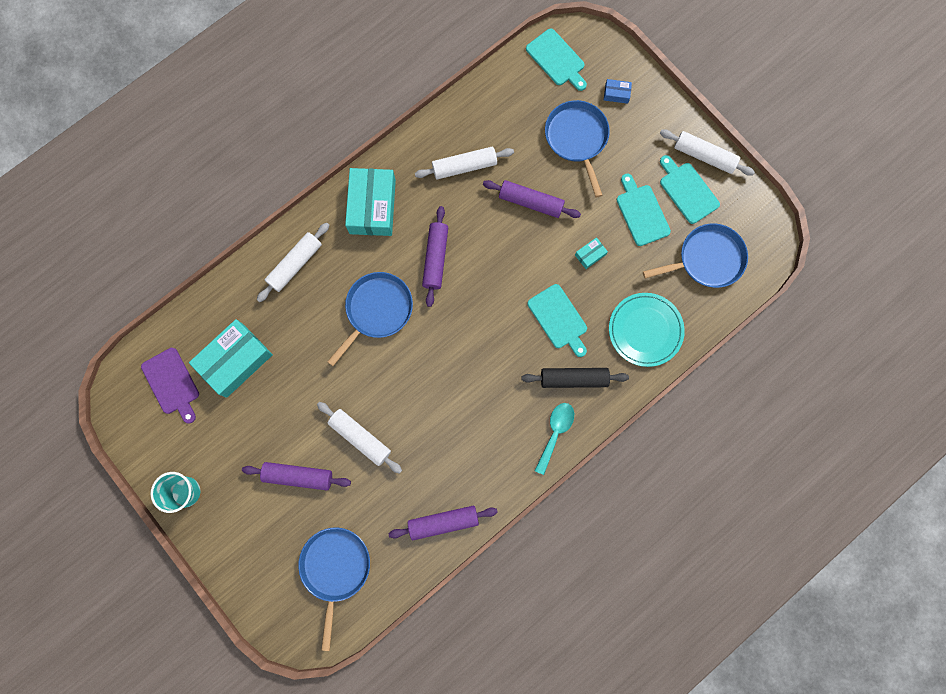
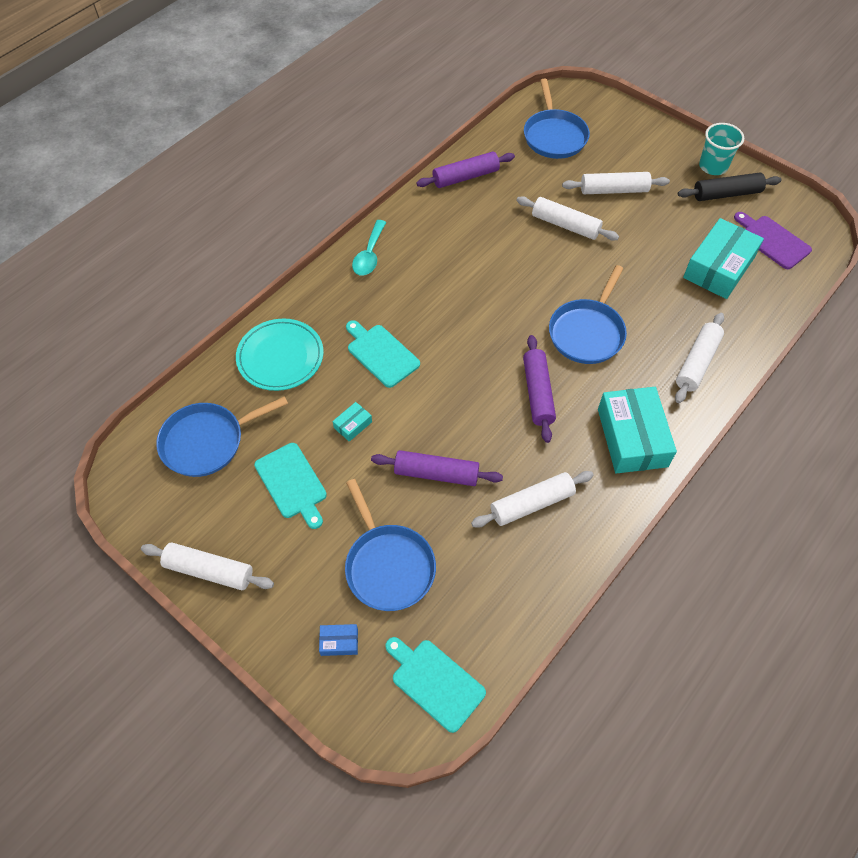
camera: 170 degrees right, 20 degrees down
purple rolling pin [242,462,351,491] -> white rolling pin [562,172,670,194]
black rolling pin [521,368,629,388] -> black rolling pin moved to [678,173,782,201]
turquoise cutting board [660,155,720,224] -> none

